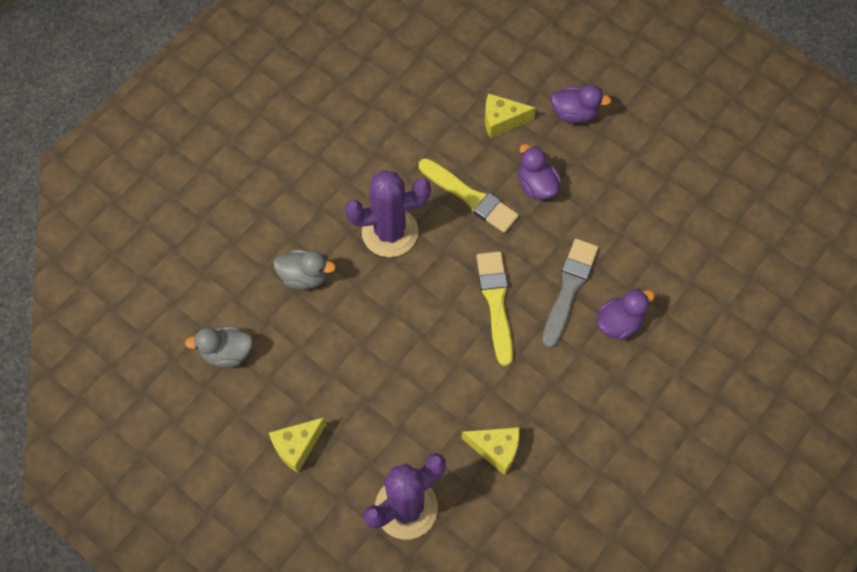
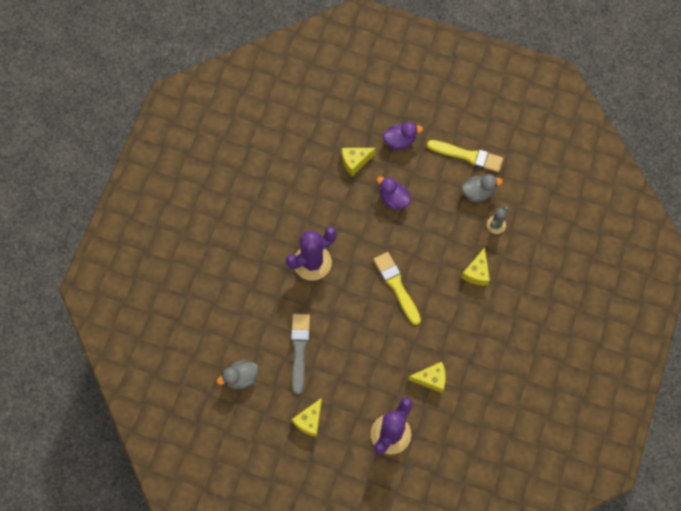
camera: 20 degrees left, 5 degrees up
grey duck [273,249,336,290] -> grey duck moved to [462,174,503,202]
yellow brush [419,158,519,233] -> yellow brush moved to [427,140,503,172]
grey brush [542,239,599,348] -> grey brush moved to [291,314,310,395]
purple duck [597,289,655,340] -> yellow cheese [461,248,490,286]
none -> grey cactus [487,206,509,234]

